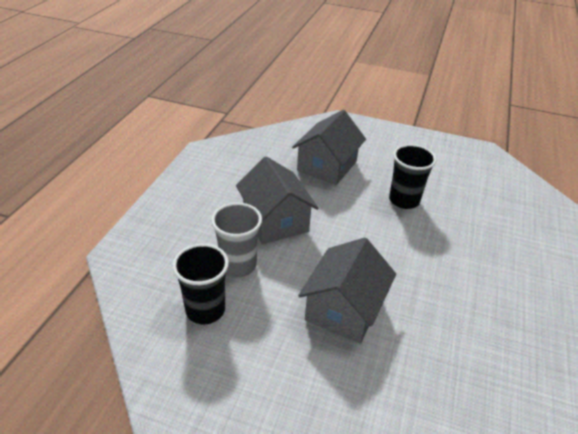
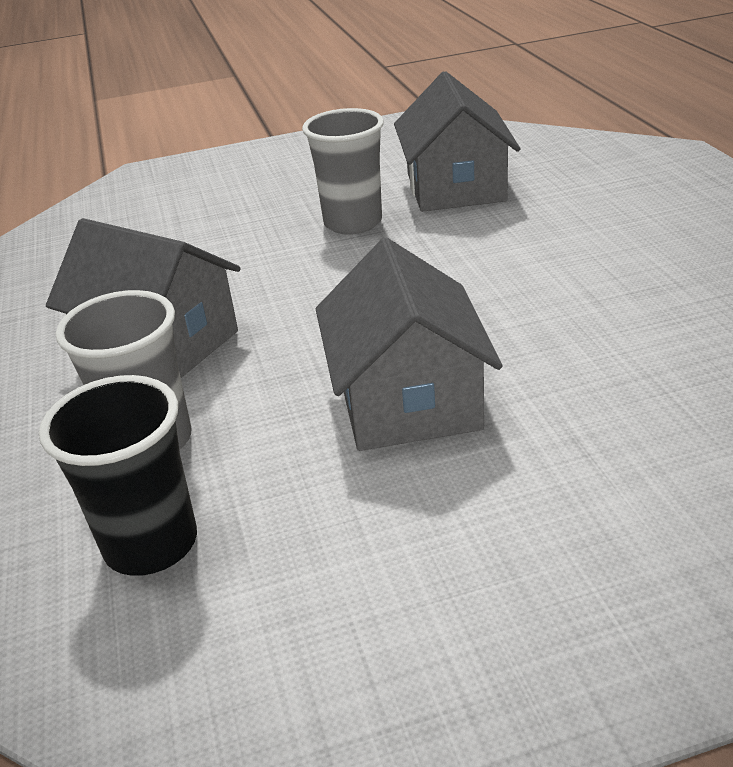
camera: 30 degrees left, 5 degrees down
grey house [292,110,366,185] -> grey house moved to [394,71,520,212]
black cup [389,144,437,209] -> grey cup [302,108,384,235]

